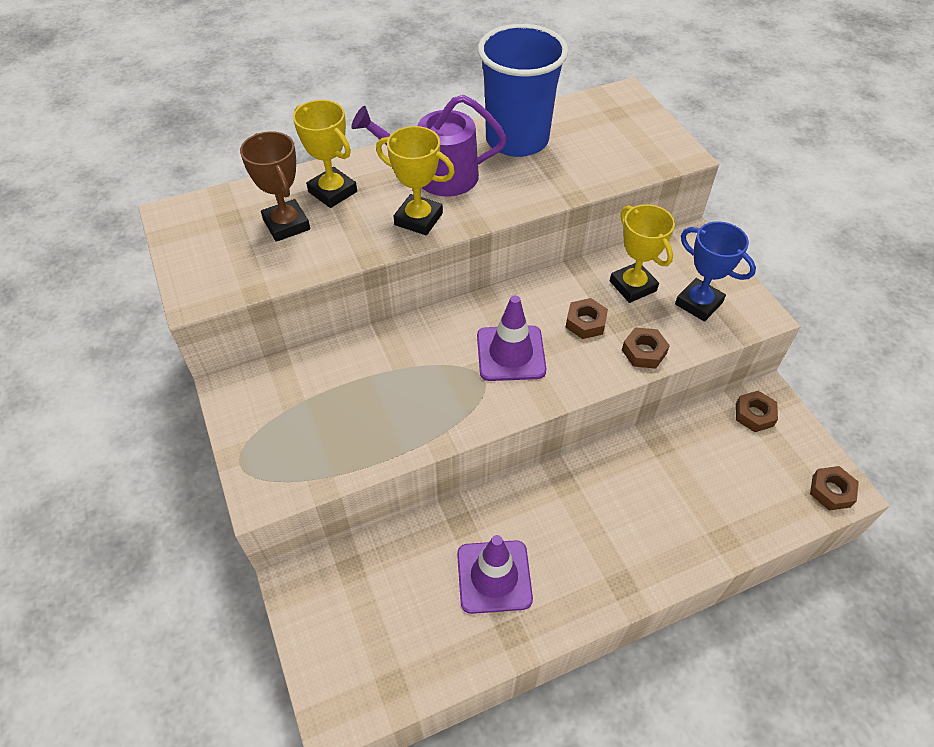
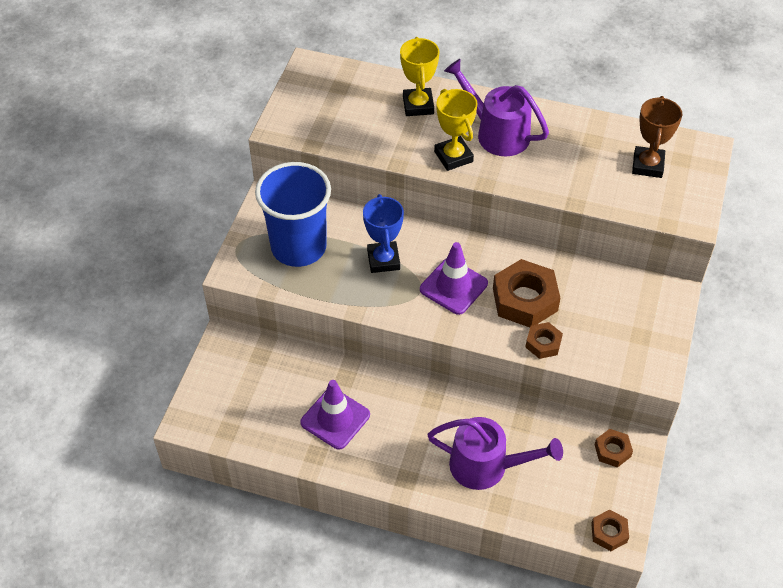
camera: 40 degrees right, 0 degrees up
brown trophy [240,131,310,242] -> brown trophy moved to [632,96,682,178]
blue cup [478,24,568,157] -> blue cup moved to [255,162,331,267]
brown nut [566,298,608,339] -> brown nut [493,259,560,327], size x1.89
yellow trophy [610,204,675,303] -> none
blue trophy [675,221,756,322] -> blue trophy moved to [363,194,404,273]
none -> purple watering can [428,417,563,490]

